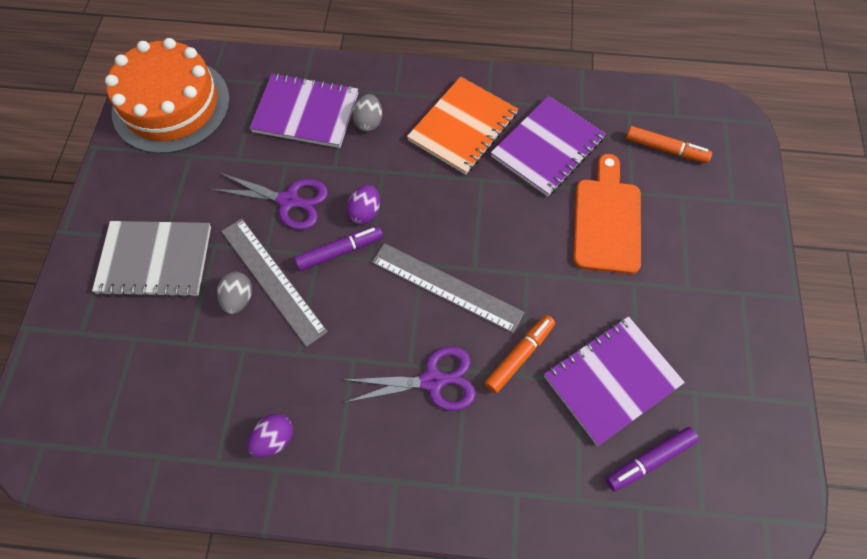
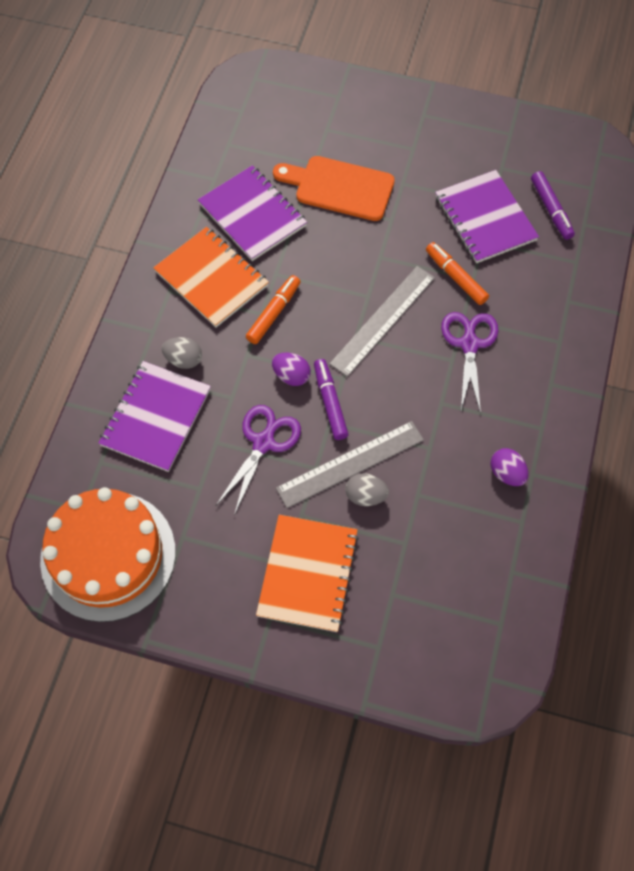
camera: 80 degrees left, 0 degrees up
grey notebook [92,221,211,298] -> orange notebook [256,515,359,632]
orange marker [626,126,712,163] -> orange marker moved to [246,275,300,344]

